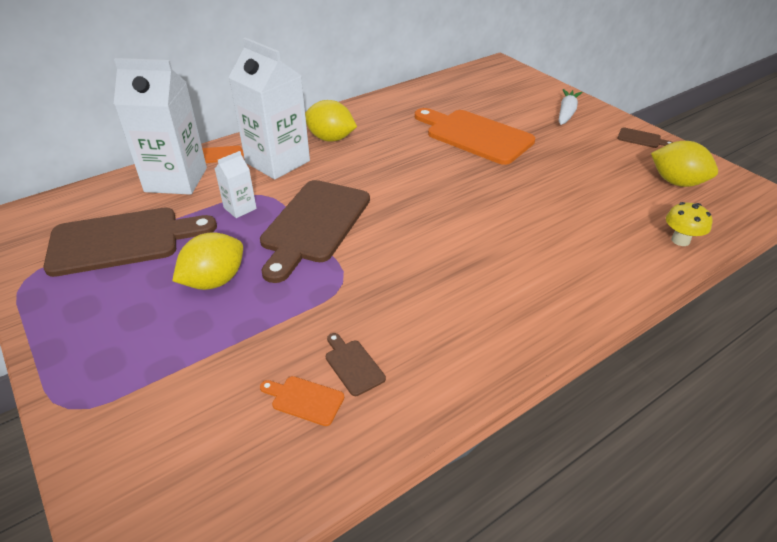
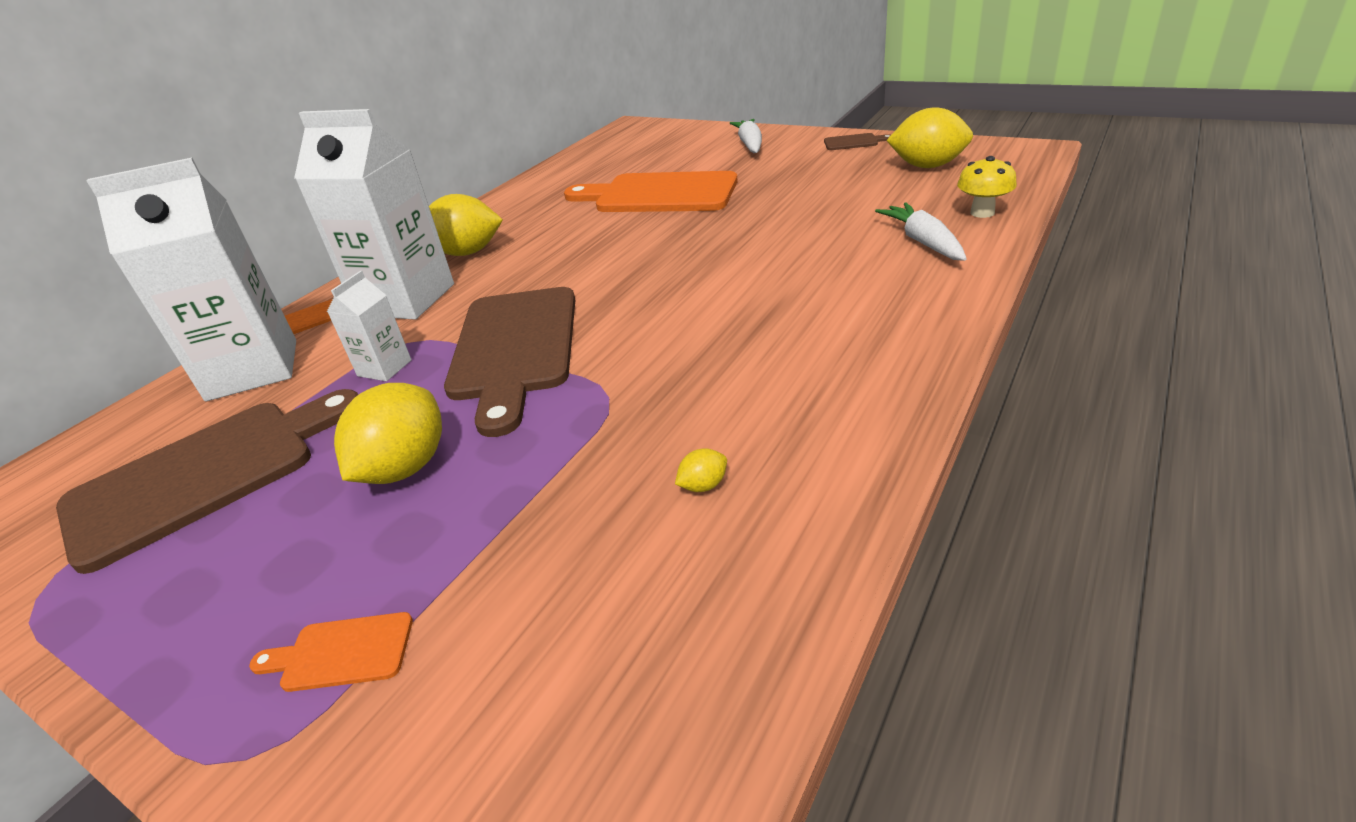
camera: 20 degrees left, 5 degrees down
orange cutting board [260,376,344,426] -> orange cutting board moved to [249,612,413,692]
brown cutting board [326,333,386,396] -> yellow lemon [675,448,727,492]
none -> white carrot [875,202,967,261]

